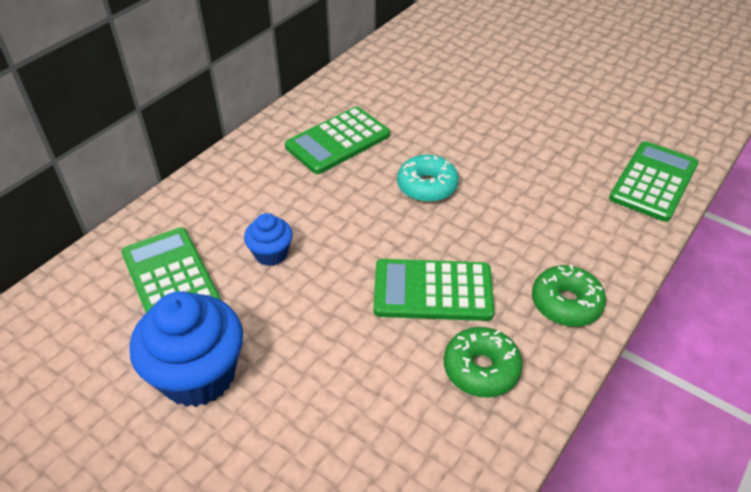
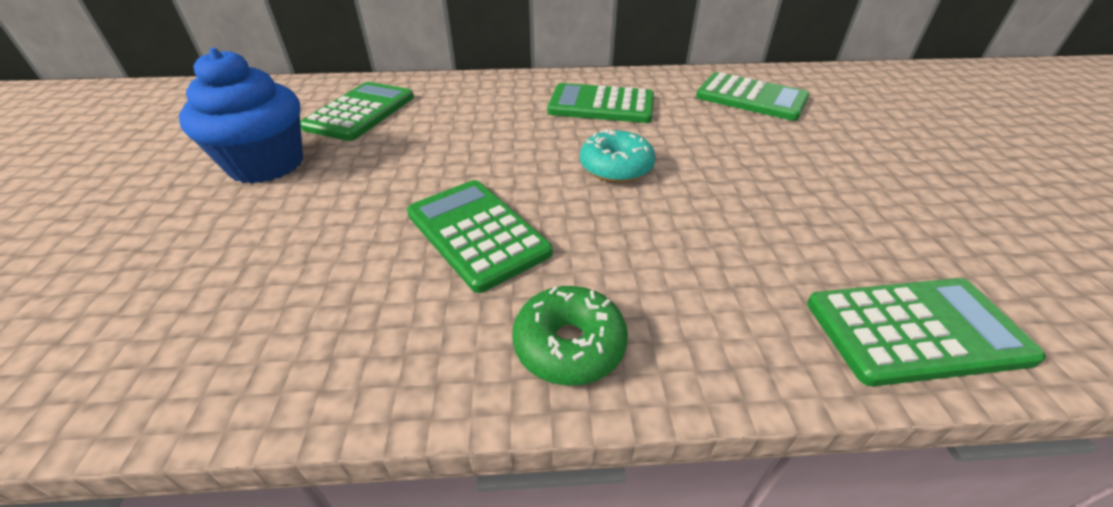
camera: 50 degrees right, 5 degrees down
blue cupcake [244,213,293,266] -> none
green donut [444,327,523,398] -> none
none -> green calculator [696,72,810,121]

